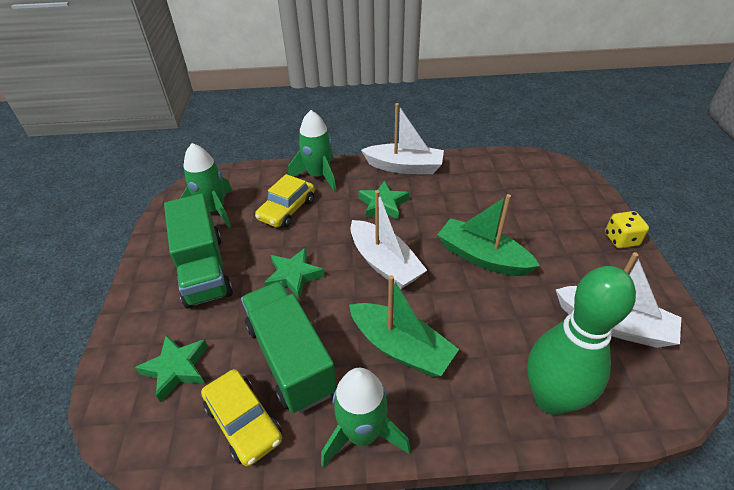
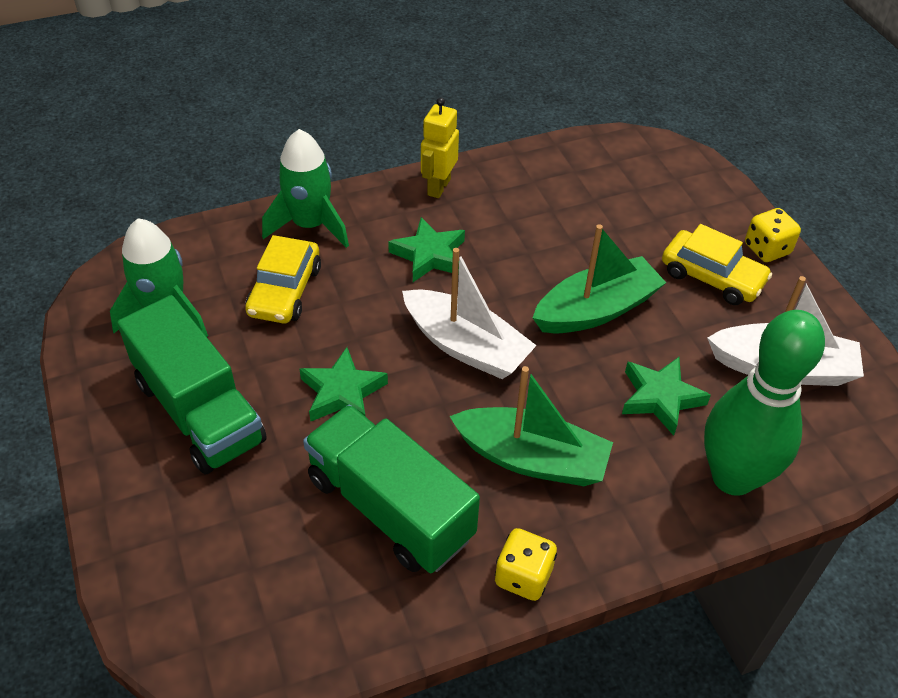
camera: 20 degrees left, 5 degrees up
green star [135,335,208,402] -> green star moved to [622,357,711,436]
yellow car [201,369,282,467] -> yellow car moved to [662,224,772,305]
green rocket [321,368,411,467] -> yellow dice [495,528,557,601]
white boat [361,103,444,174] -> yellow robot [421,97,459,198]
green boat [437,194,540,276] -> green boat turned 135 degrees clockwise [533,224,666,334]

